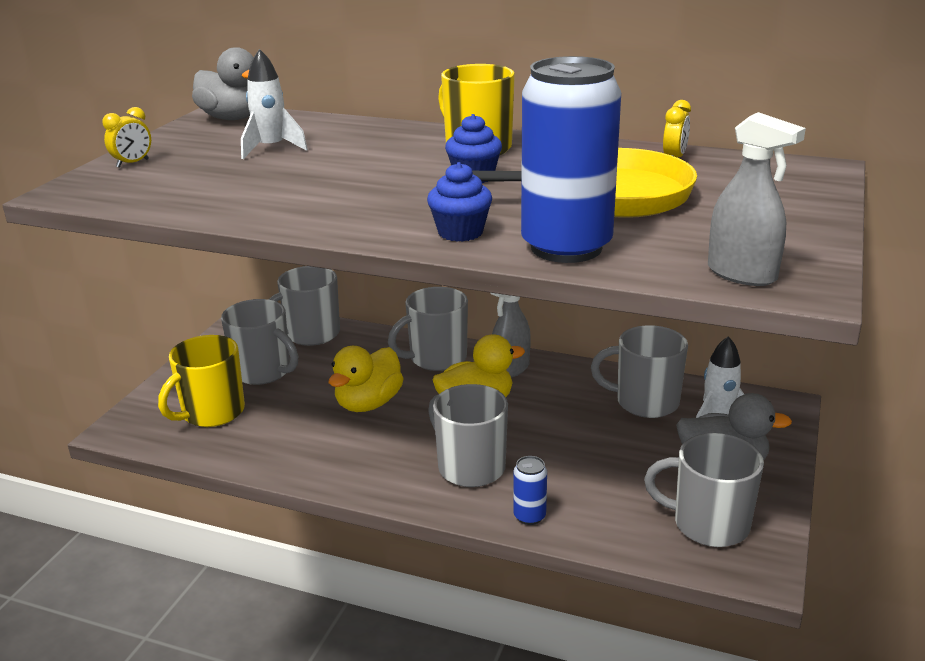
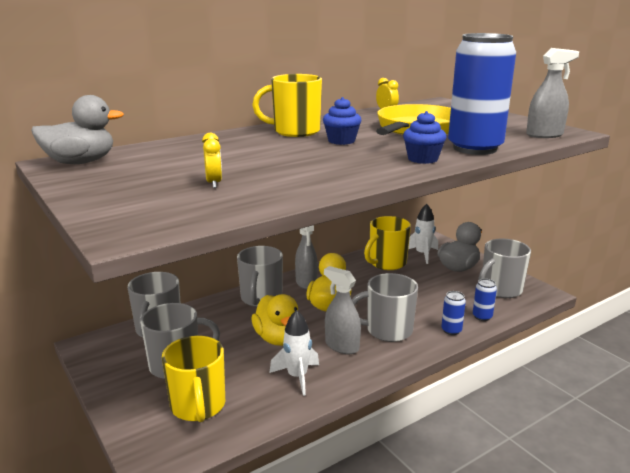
camera: 55 degrees left, 5 degrees down
yellow clock [102,107,151,168] -> yellow clock moved to [202,133,222,188]
white rocket [241,49,308,159] -> white rocket moved to [269,310,319,396]
grey mug [591,325,688,418] -> yellow mug [364,216,411,270]
none -> grey spray bottle [324,266,361,354]
none -> blue can [473,278,497,321]

